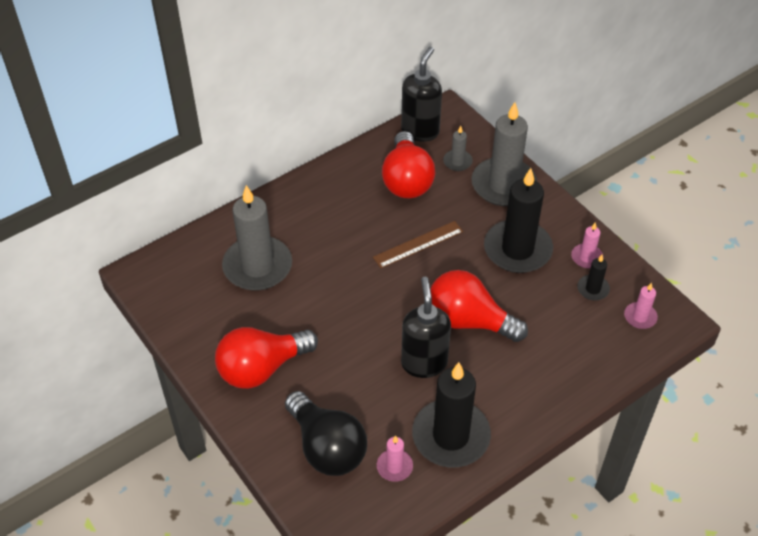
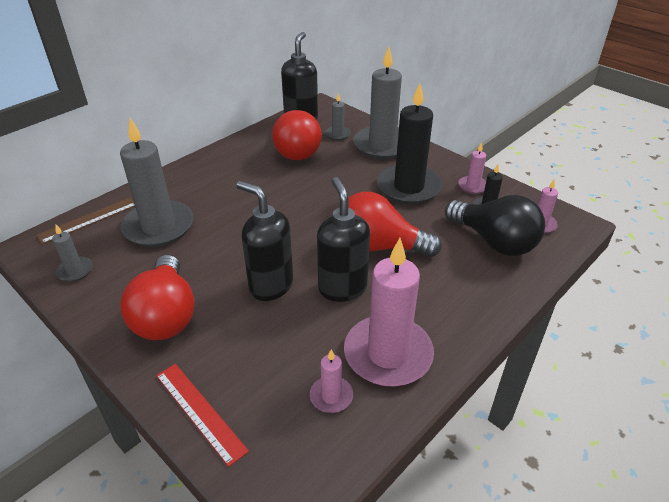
camera: 10 degrees left, 10 degrees down
red light bulb [215,327,318,389] -> red light bulb turned 60 degrees counterclockwise [120,255,195,340]
black light bulb [285,391,367,476] -> black light bulb moved to [445,195,545,256]
brown ruler [373,221,463,268] -> brown ruler moved to [36,197,135,244]
black candle [412,362,491,468] -> pink candle [344,238,434,387]
none -> grey candle [52,225,93,282]
none -> red ruler [156,364,249,467]
none -> black soap dispenser [236,181,293,301]

